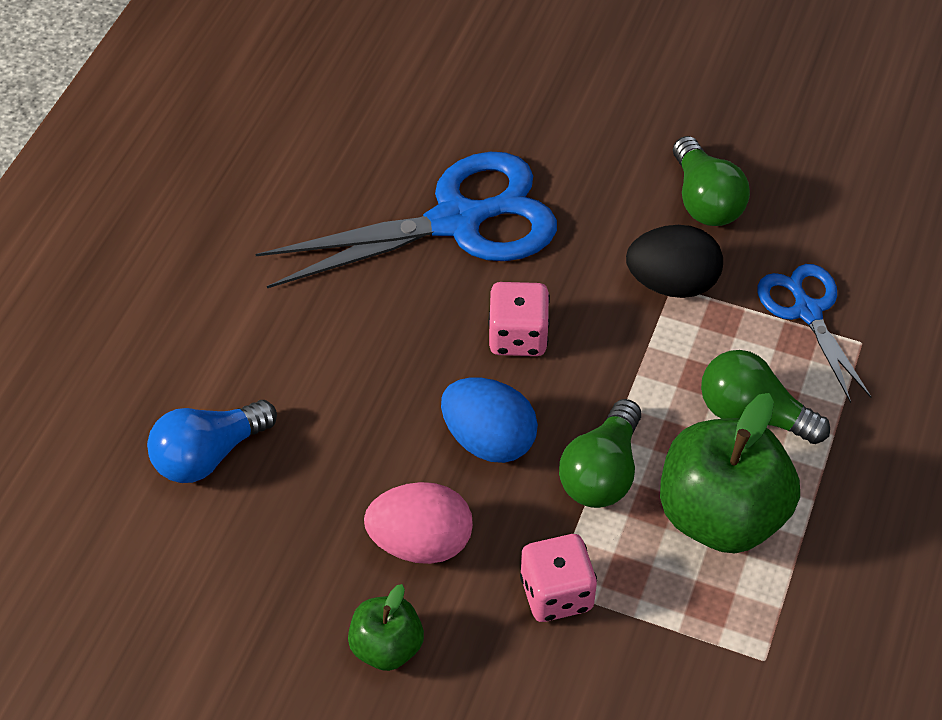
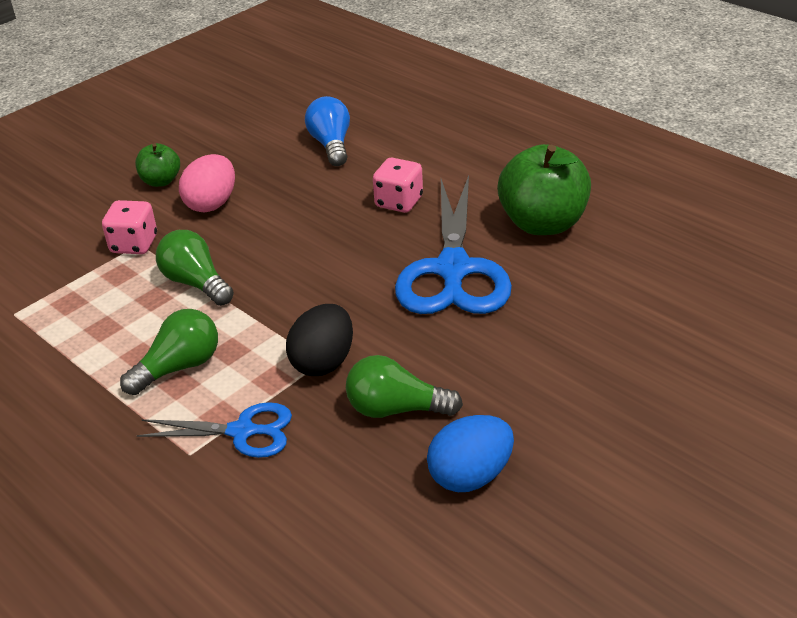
camera: 115 degrees right, 15 degrees down
blue egg [441,378,538,463] -> blue egg moved to [427,415,514,492]
pink dice [488,282,550,356] -> pink dice moved to [373,158,423,213]
green apple [660,393,800,553] -> green apple moved to [497,144,591,235]

